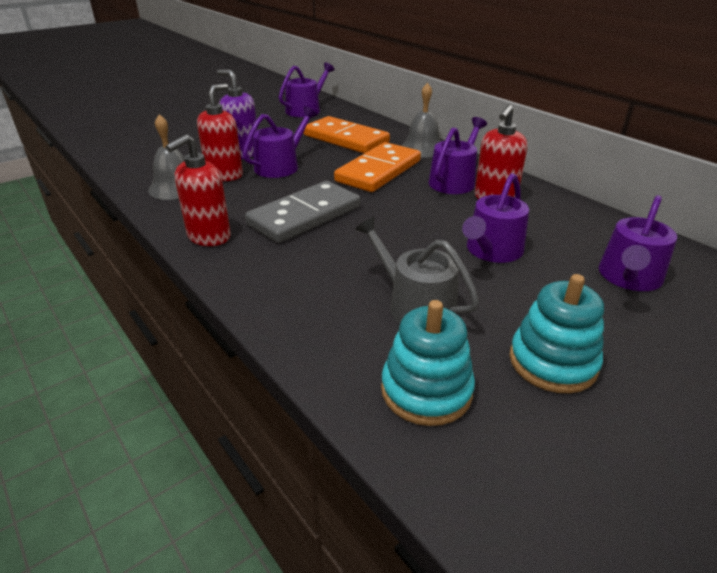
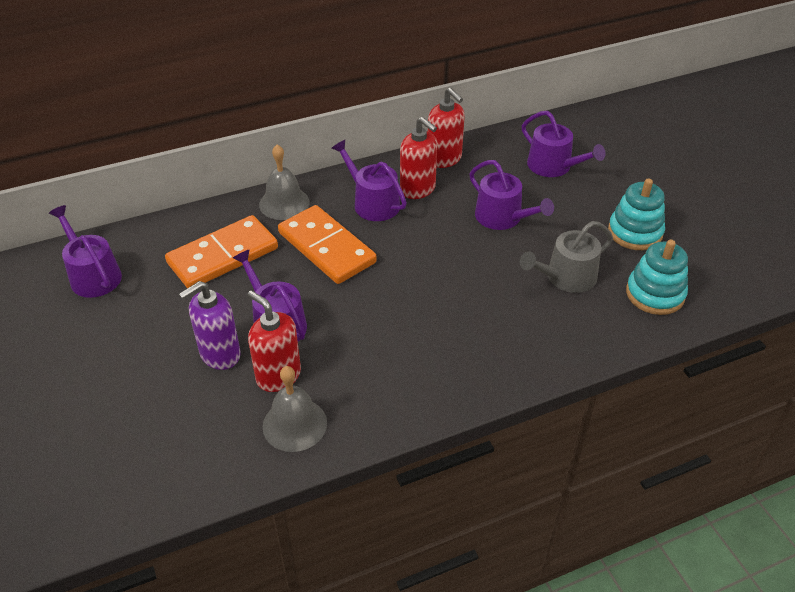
camera: 75 degrees left, 10 degrees up
red soap dispenser [166,134,231,246] -> red soap dispenser moved to [428,88,465,168]
grey domino [245,181,360,243] -> none

